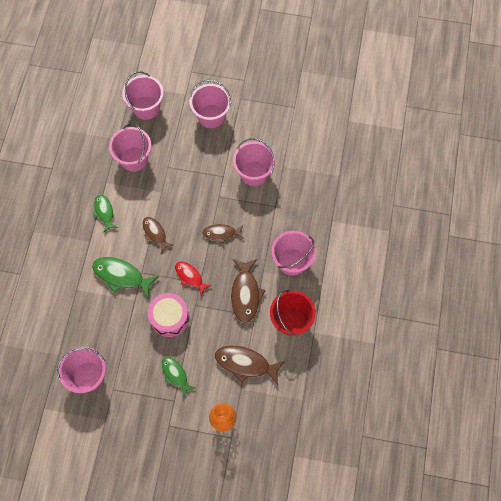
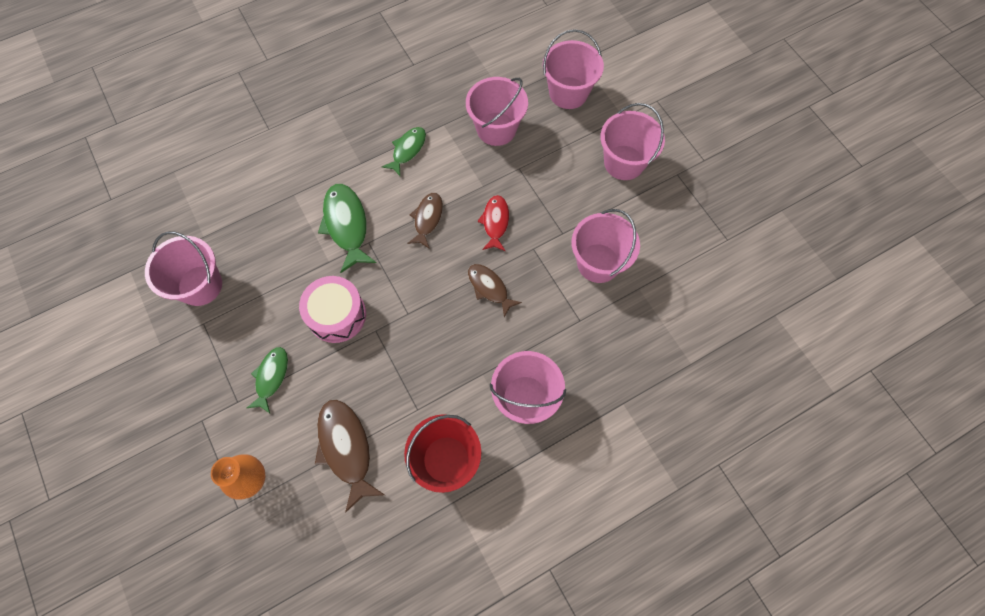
camera: 50 degrees right, 0 degrees up
red fish [175,261,212,295] -> red fish moved to [477,195,509,251]
brown fish [231,259,266,323] -> none

